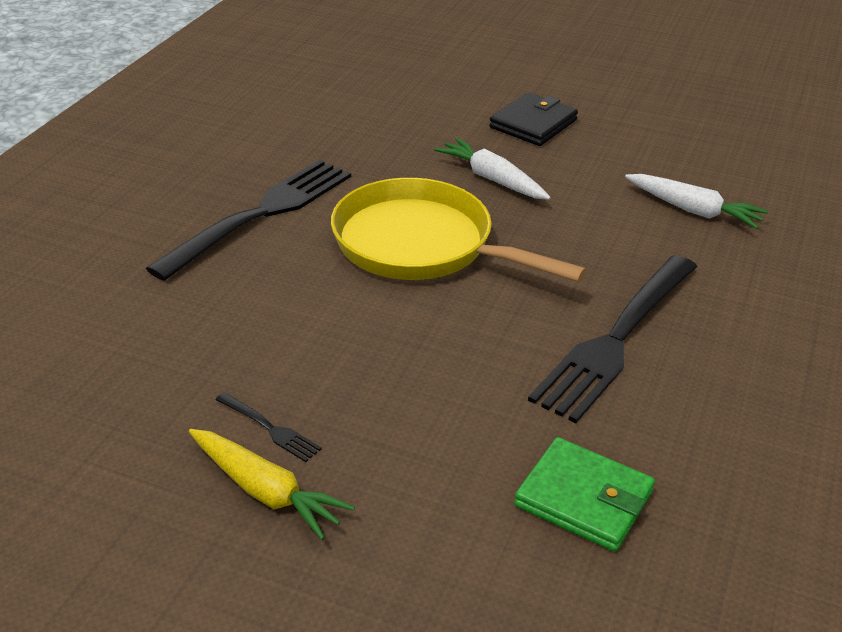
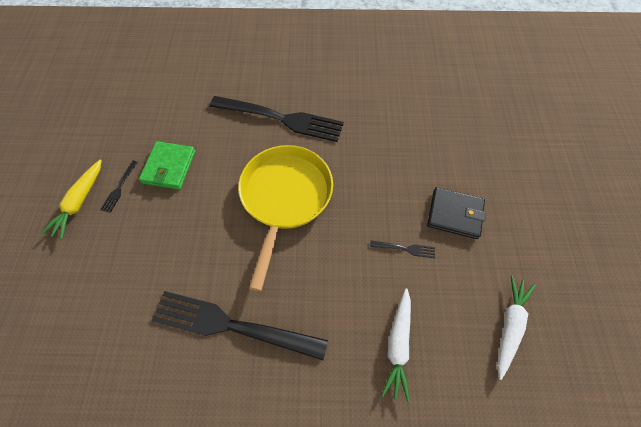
camera: 70 degrees right, 25 degrees up
white carrot [434,138,551,200] -> white carrot moved to [497,275,536,380]
green wallet [514,437,655,552] -> green wallet moved to [139,141,195,190]
none -> black fork [370,241,435,258]

